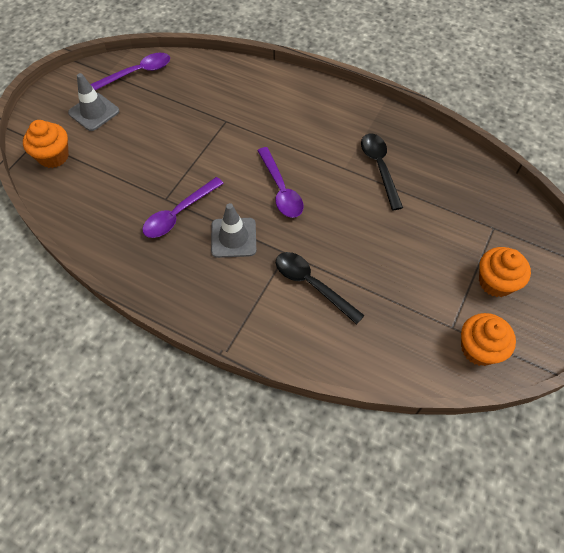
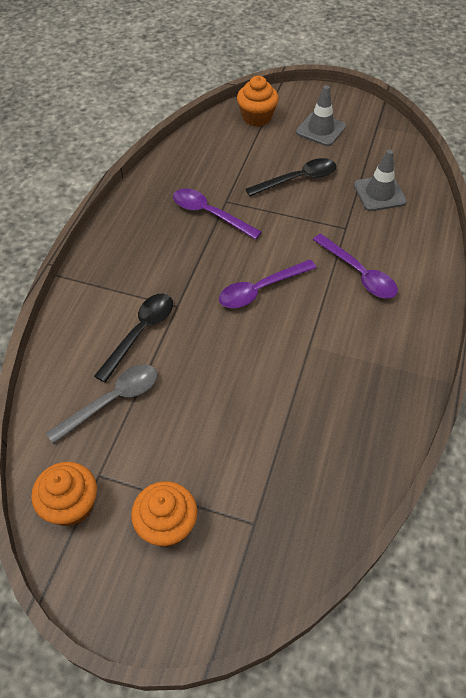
camera: 80 degrees right, 5 degrees down
purple spoon [90,53,170,90] -> purple spoon moved to [313,234,398,299]
grey traffic cone [211,203,256,258] -> grey traffic cone moved to [354,149,407,211]
black spoon [361,134,403,210] -> black spoon moved to [246,158,336,196]
none -> grey spoon [46,364,157,444]

